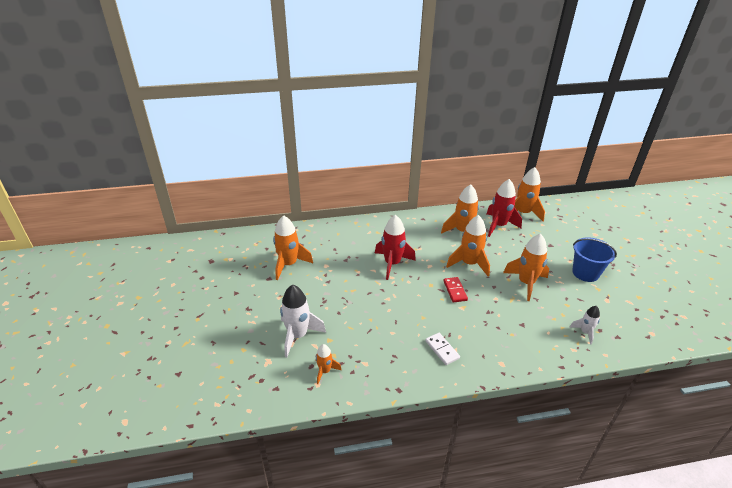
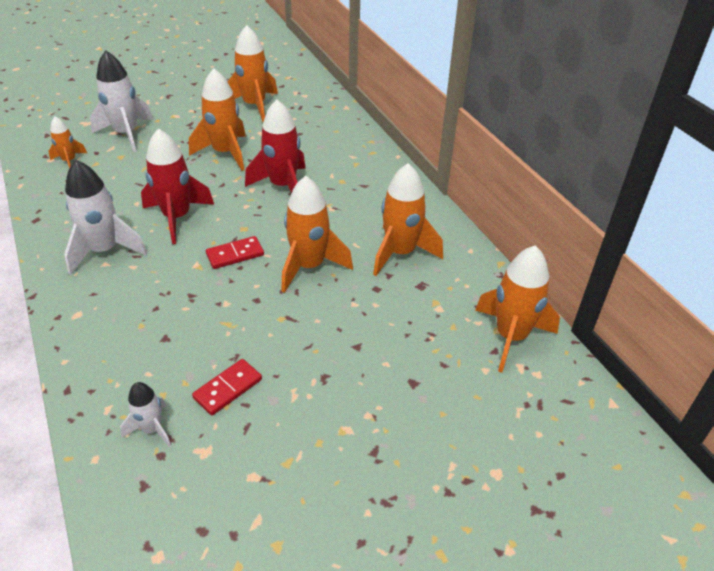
camera: 75 degrees right, 5 degrees up
white domino [425,333,460,365] -> white rocket [64,160,147,275]
red rocket [487,179,522,237] -> red rocket moved to [141,128,214,244]
orange rocket [503,234,549,301] -> orange rocket moved to [189,68,246,171]
blue bucket [572,237,617,282] -> none
none -> red domino [192,359,262,415]

